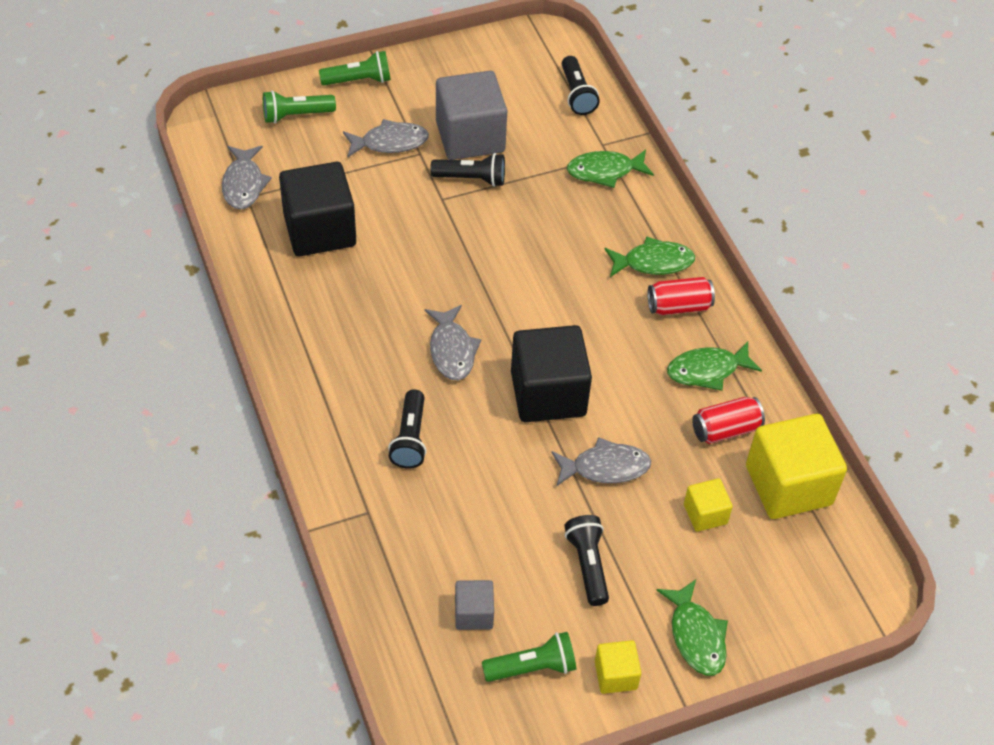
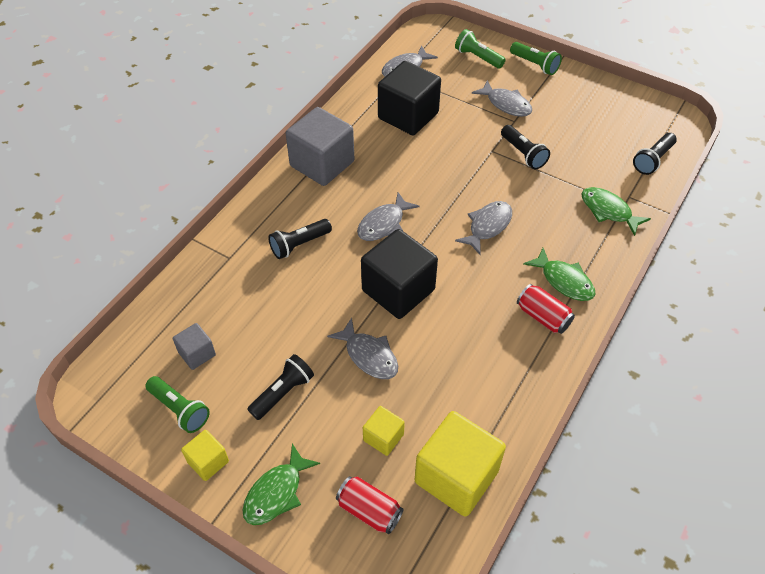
camera: 55 degrees right, 0 degrees up
grey cube [436,71,507,160] -> grey cube moved to [286,107,354,186]
green fish [667,341,762,391] -> none
red can [692,397,765,444] -> red can moved to [336,476,404,534]
none -> grey fish [455,201,512,255]

